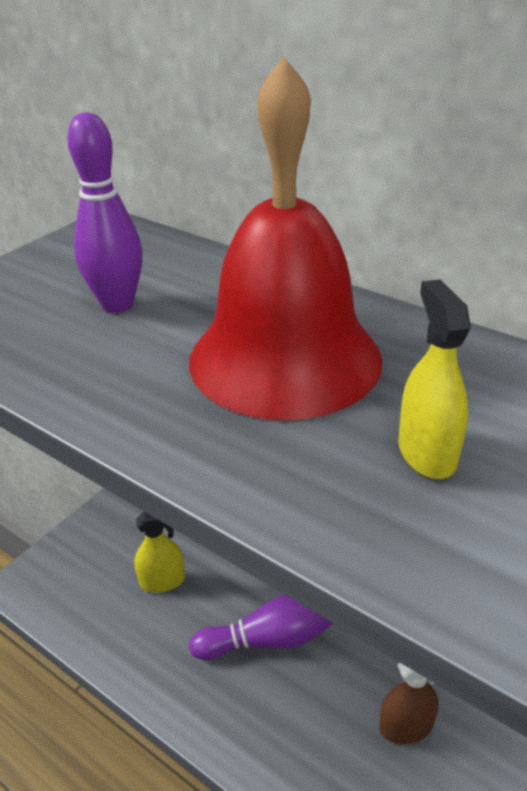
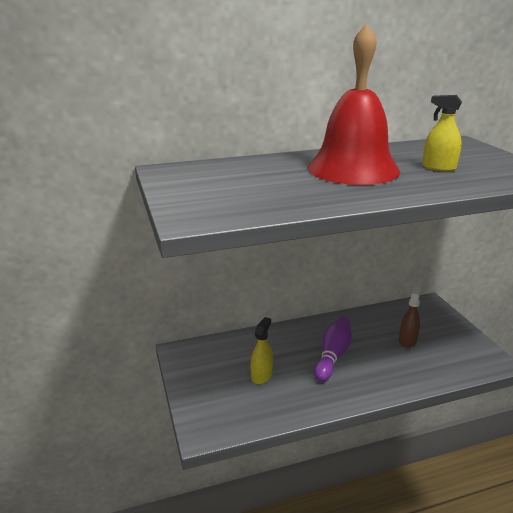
camera: 55 degrees left, 10 degrees down
purple bowling pin [68,113,143,313] -> none

